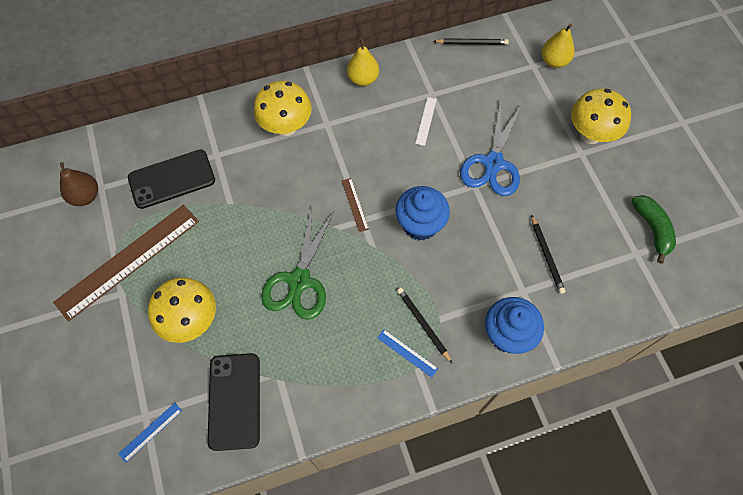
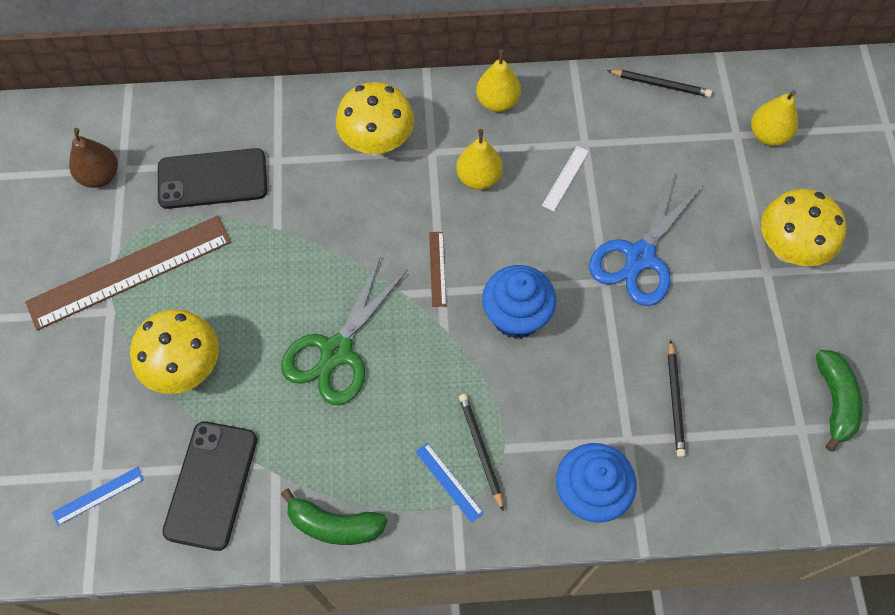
camera: 15 degrees right, 0 degrees up
none -> green banana [281,488,388,545]
none -> yellow pear [456,129,503,190]

